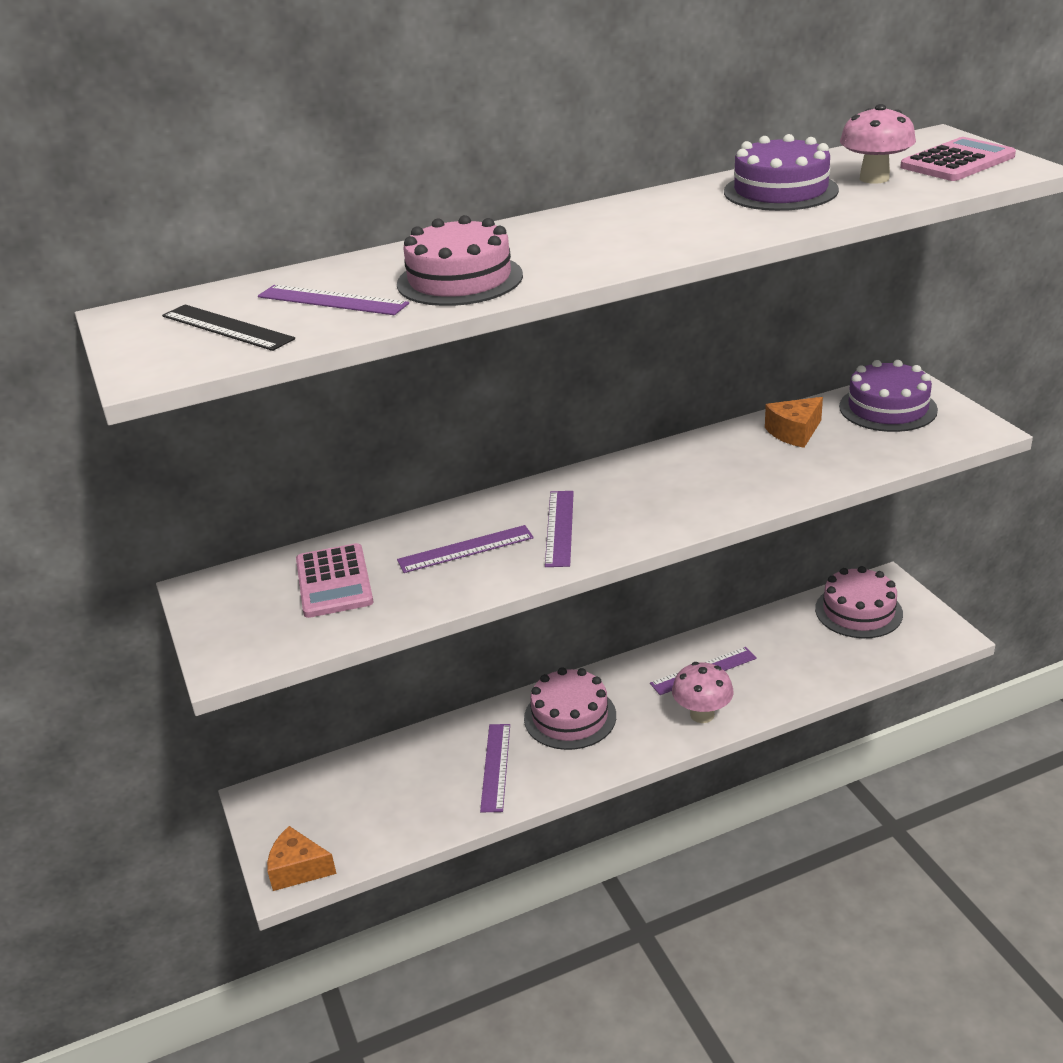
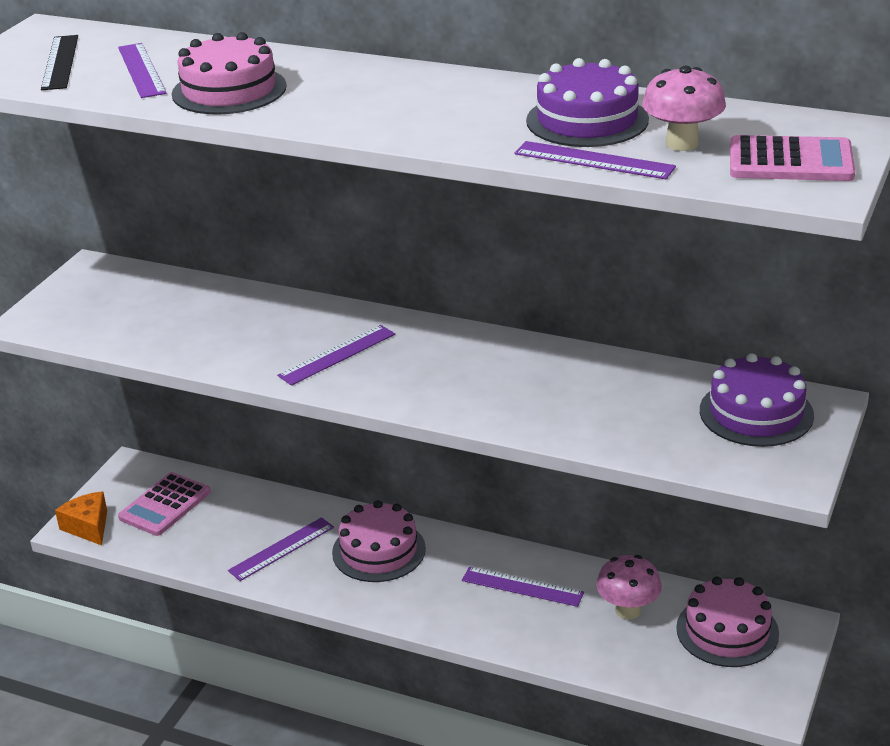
camera: 45 degrees right, 0 degrees up
pink calculator [296,543,373,618] -> pink calculator moved to [118,472,211,536]
purple ruler [397,525,534,573] -> purple ruler moved to [514,141,676,179]
pink mushroom [672,662,734,723] -> pink mushroom moved to [596,555,662,619]
orange cheese [765,397,823,448] -> none

